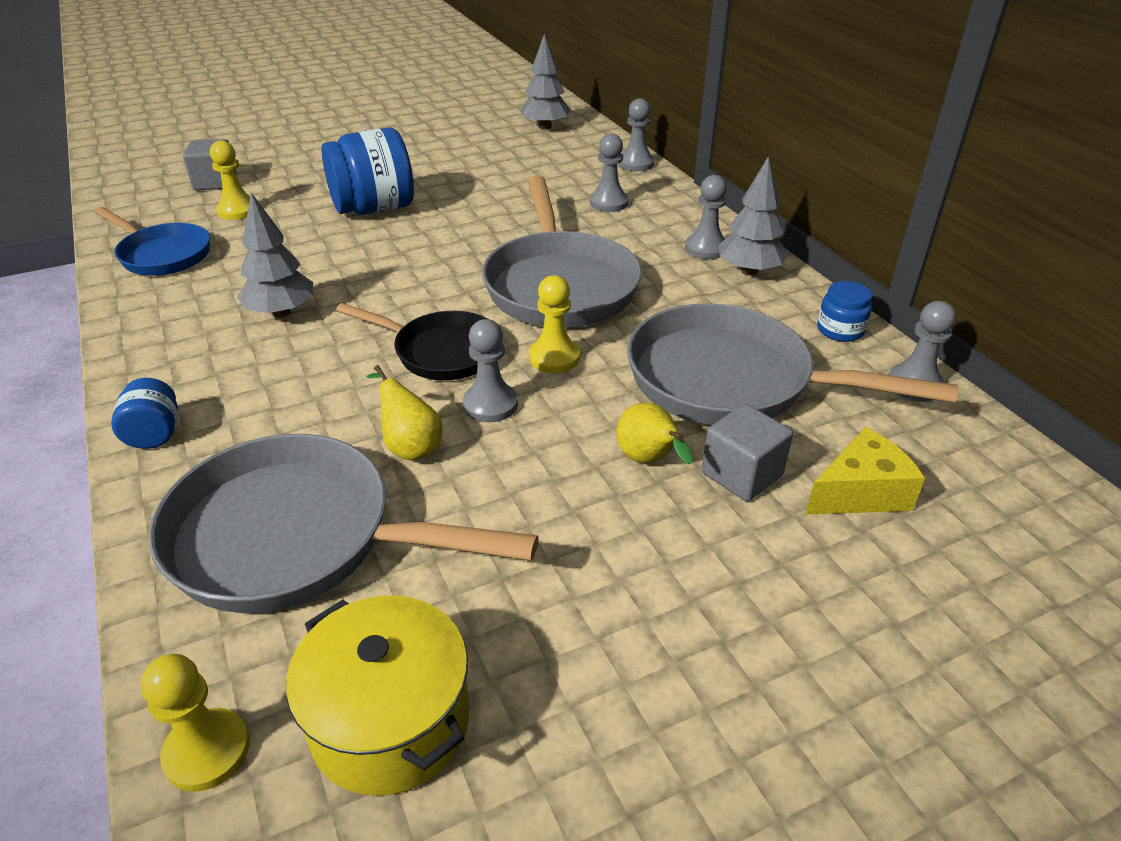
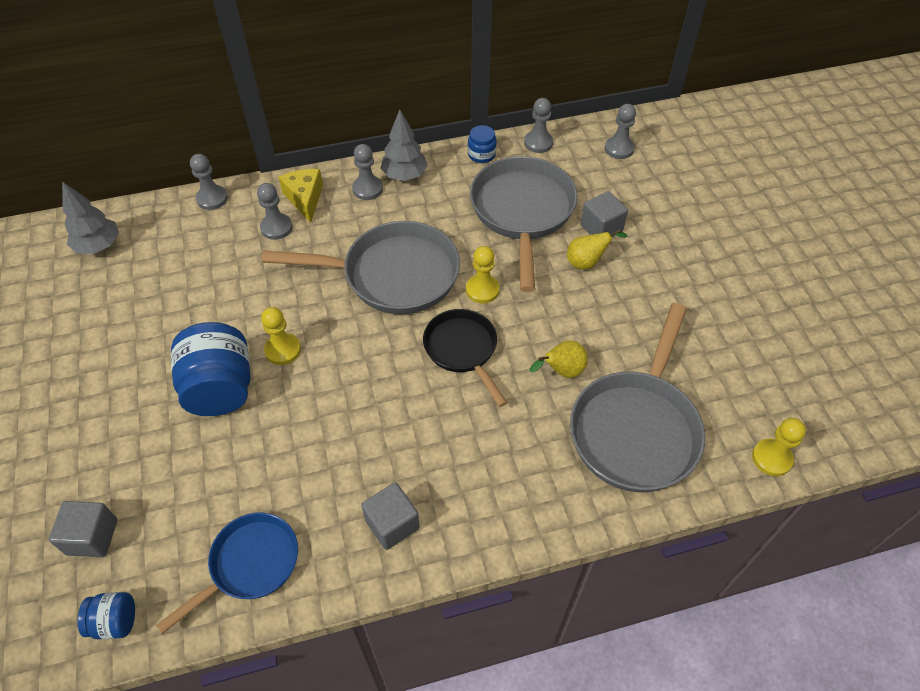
camera: 80 degrees left, 15 degrees up
blue jar [111,378,178,449] -> blue jar moved to [78,592,135,639]
yellow pawn [210,140,250,220] -> yellow pawn moved to [261,307,301,365]
grey tree [237,192,313,318] -> none
yellow pot [286,595,469,796] -> none
black pan [336,303,488,380] -> black pan turned 60 degrees counterclockwise [423,309,507,407]
grey pawn [463,319,518,422] -> grey pawn moved to [605,104,636,159]
grey pan [627,303,958,425] -> grey pan turned 150 degrees clockwise [470,156,578,292]
yellow cheese [805,427,925,515] -> yellow cheese moved to [279,169,323,223]
none -> grey cube [361,482,420,550]

